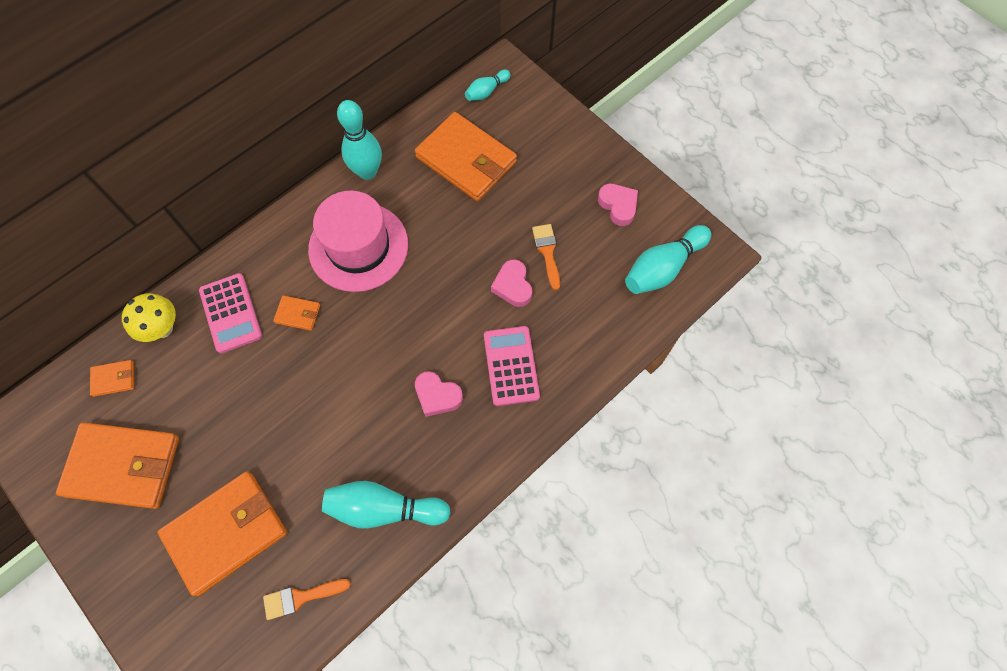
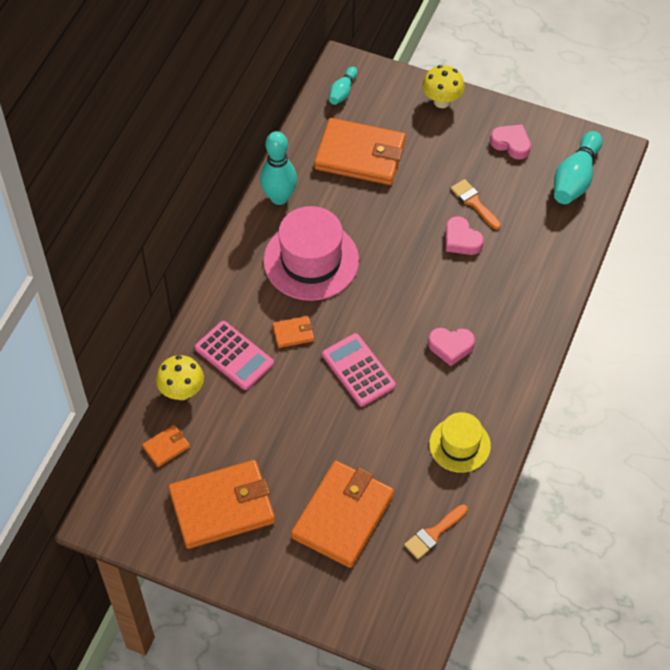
camera: 25 degrees left, 10 degrees down
turquoise bowling pin [322,481,451,528] -> yellow hat [429,412,491,473]
pink calculator [484,326,540,406] -> pink calculator moved to [322,333,396,407]
none -> yellow mushroom [422,65,465,108]

